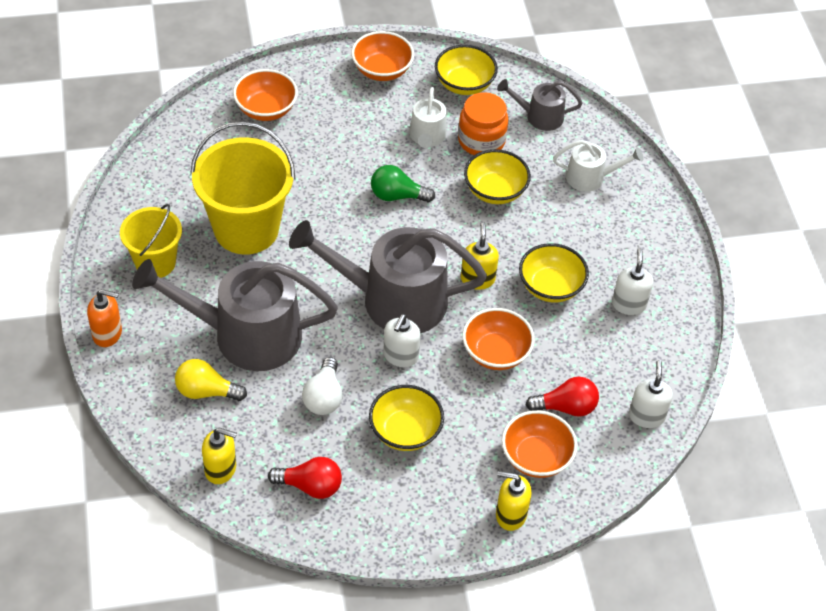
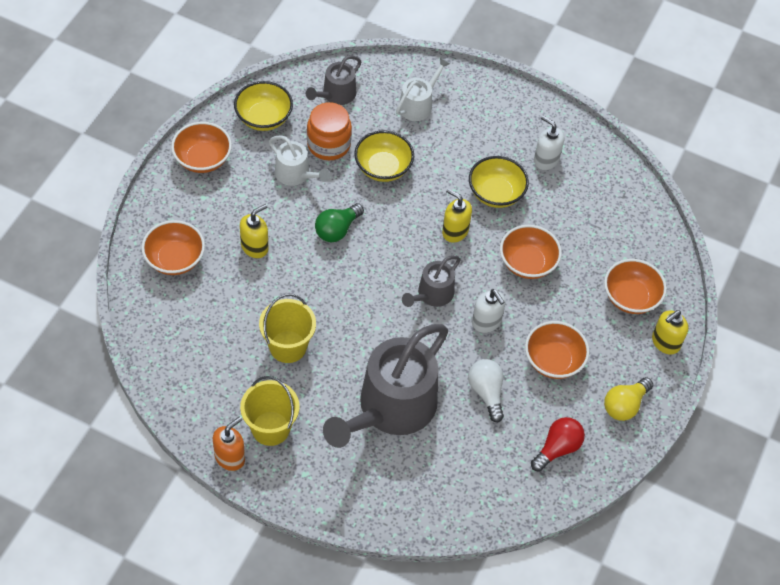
camera: 55 degrees left, 5 degrees up
orange soap dispenser [87,289,122,347] -> orange soap dispenser moved to [213,416,245,471]
yellow light bulb [175,359,247,401] -> yellow light bulb moved to [604,377,653,421]
yellow bucket [190,121,295,255] -> yellow bucket [259,294,316,363], size x0.61
yellow soap dispenser [202,428,237,484] -> yellow soap dispenser moved to [240,204,268,258]
grey watering can [289,220,487,333] -> grey watering can [402,255,461,307], size x0.49
white light bulb [302,357,342,415] -> white light bulb turned 150 degrees counterclockwise [468,359,504,423]
yellow bowl [369,385,444,451] -> orange bowl [525,321,589,379]
red light bulb [526,377,599,417] -> none
white soap dispenser [629,360,673,428] -> none

